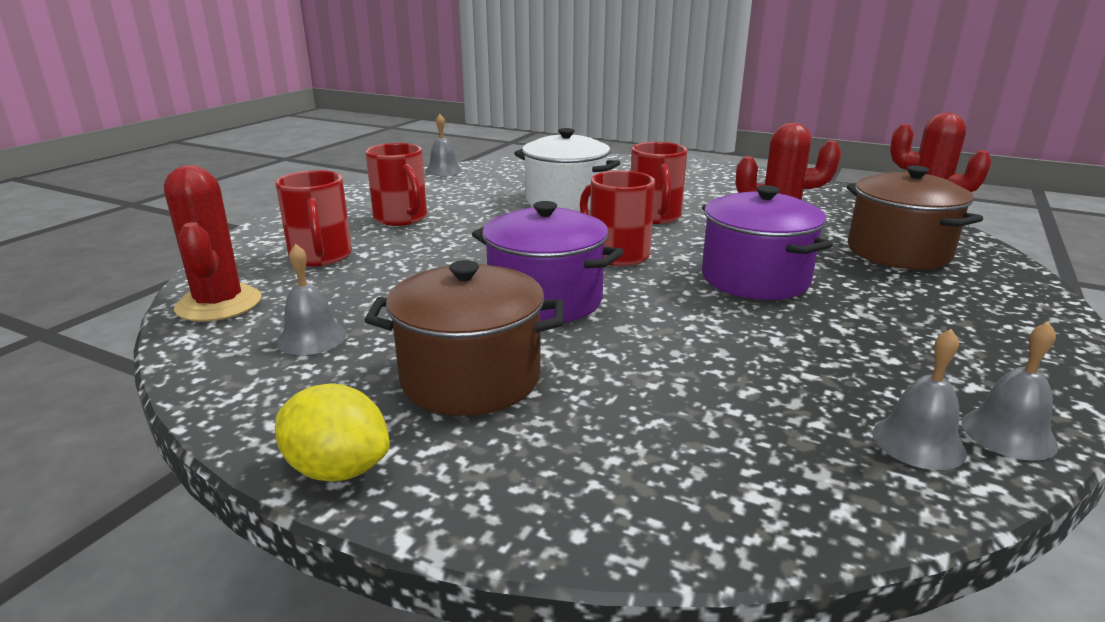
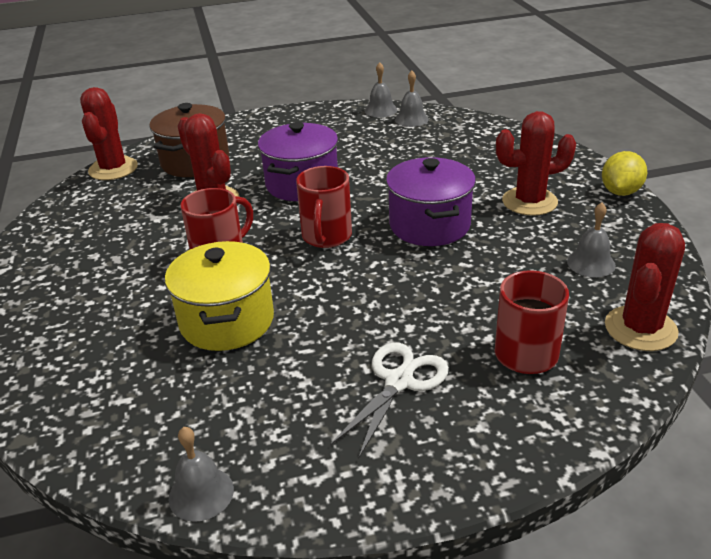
camera: 130 degrees left, 10 degrees up
yellow lemon [275,384,390,481] -> yellow lemon turned 45 degrees clockwise [602,151,647,196]
red mug [365,143,427,226] -> white scissors [330,343,449,459]
brown pot [365,260,564,416] -> red cactus [496,111,576,216]
white pot [514,128,620,212] -> yellow pot [165,241,274,351]

